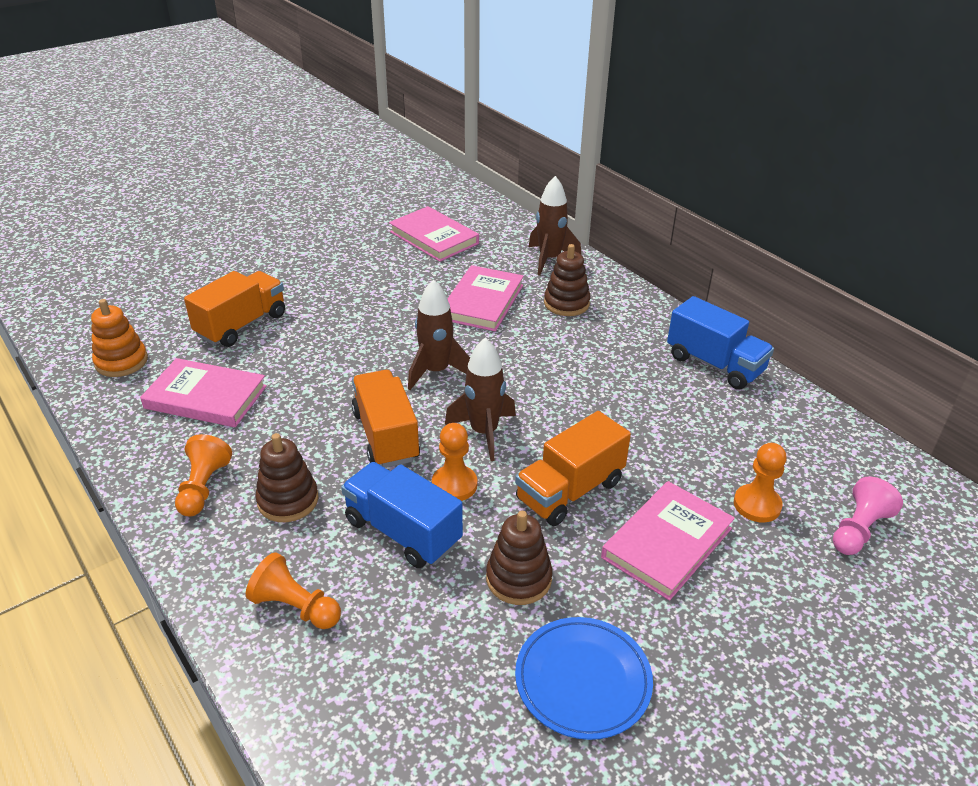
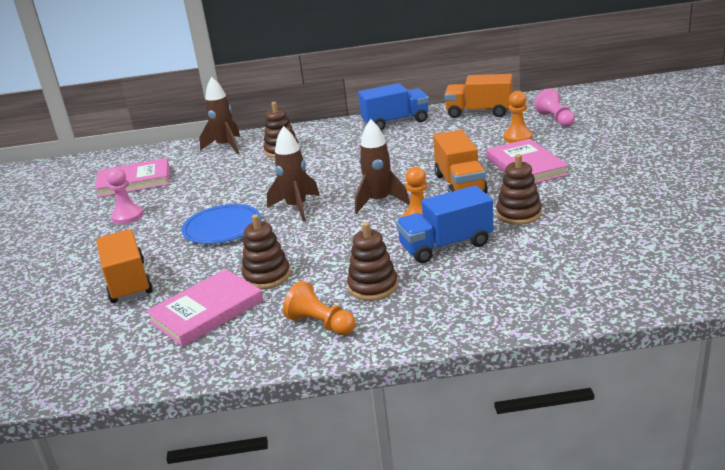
camera: 55 degrees left, 10 degrees down
orange stacking toy [91,299,148,377] -> none
orange pawn [246,552,341,629] -> none
orange truck [351,370,420,468] -> orange truck moved to [444,74,513,118]
pink book [447,265,524,332] -> none
blue plate [515,617,653,740] -> blue plate moved to [181,204,261,244]
none -> pink pawn [107,167,143,224]
none -> brown stacking toy [242,214,291,289]

